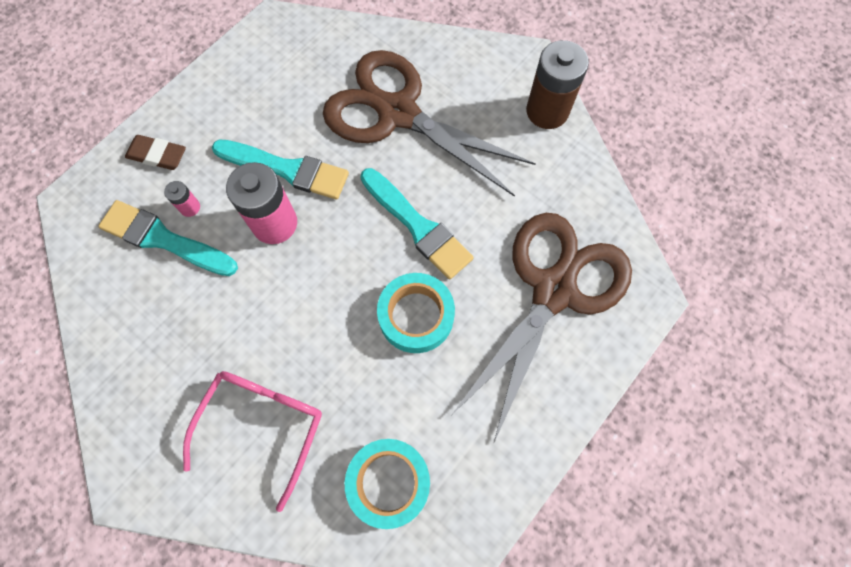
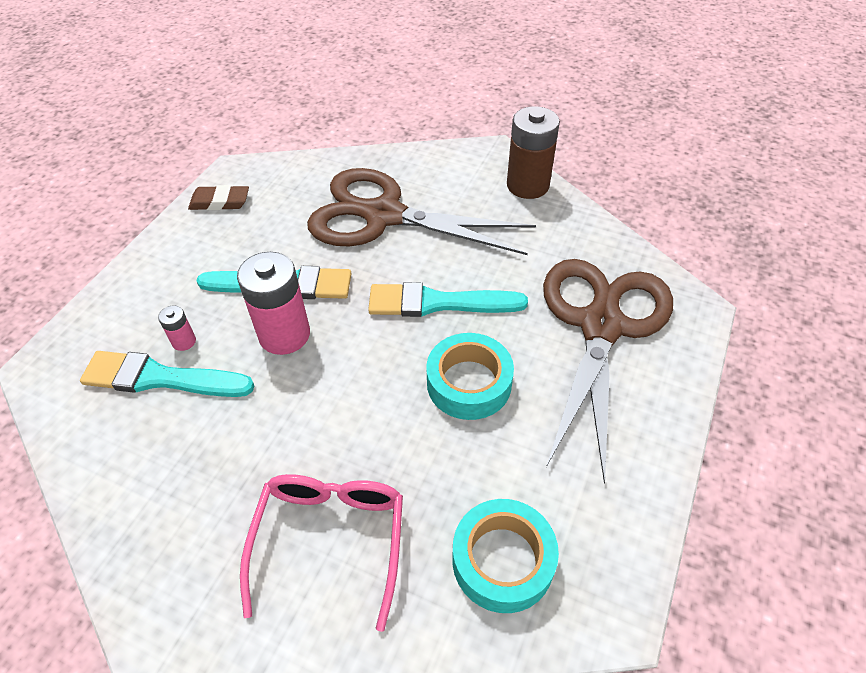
camera: 15 degrees left, 20 degrees down
brown eraser [125,135,186,170] -> brown eraser moved to [188,185,249,210]
turquoise brush [360,168,474,279] -> turquoise brush turned 150 degrees clockwise [368,282,528,317]

